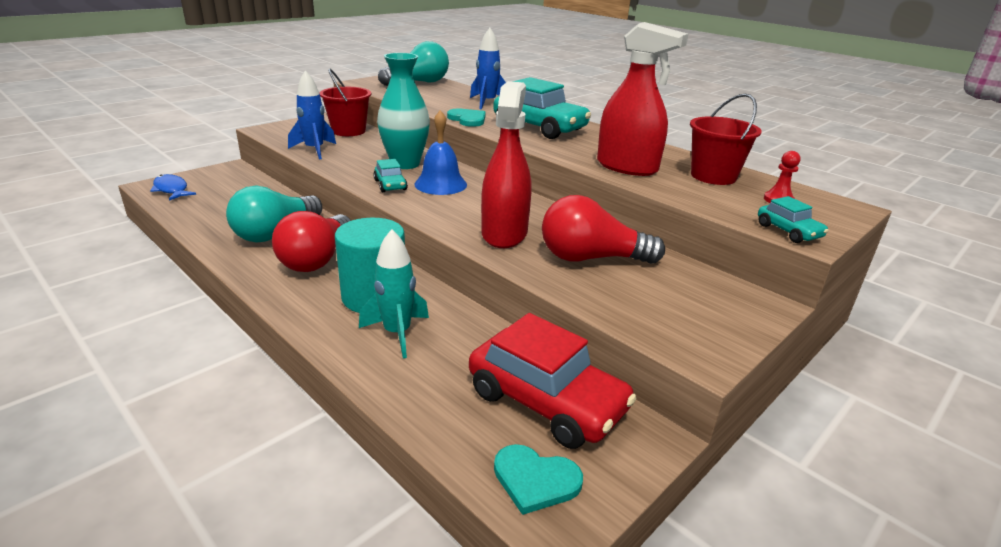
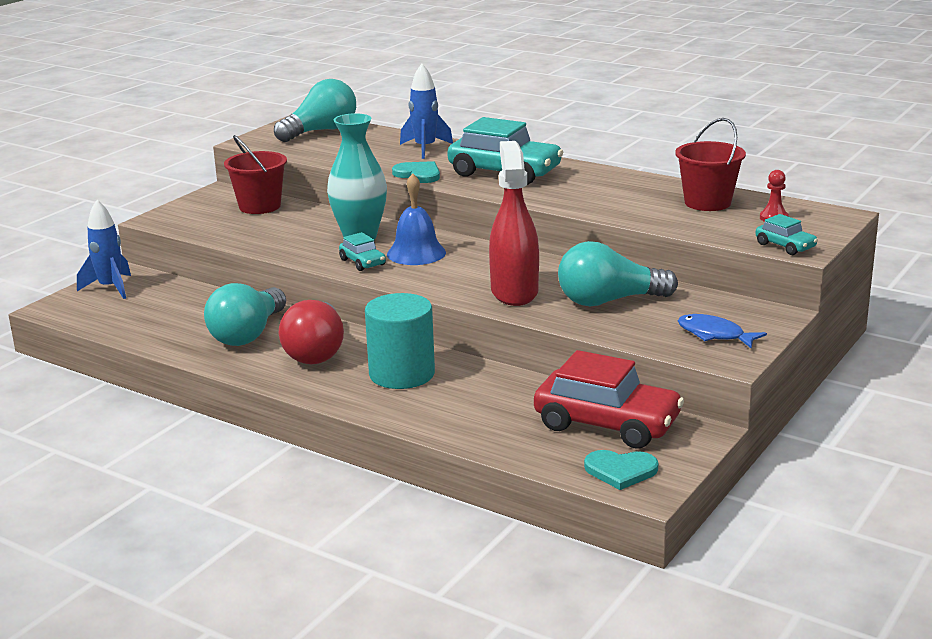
camera: 10 degrees left, 5 degrees down
blue fish [150,174,196,201] -> blue fish moved to [678,314,767,348]
blue rocket [288,70,336,159] -> blue rocket moved to [77,200,131,299]
turquoise rocket [359,229,429,359] -> none
red light bulb [542,195,665,264] -> turquoise light bulb [558,241,678,306]
red spray bottle [597,22,688,176] -> none

